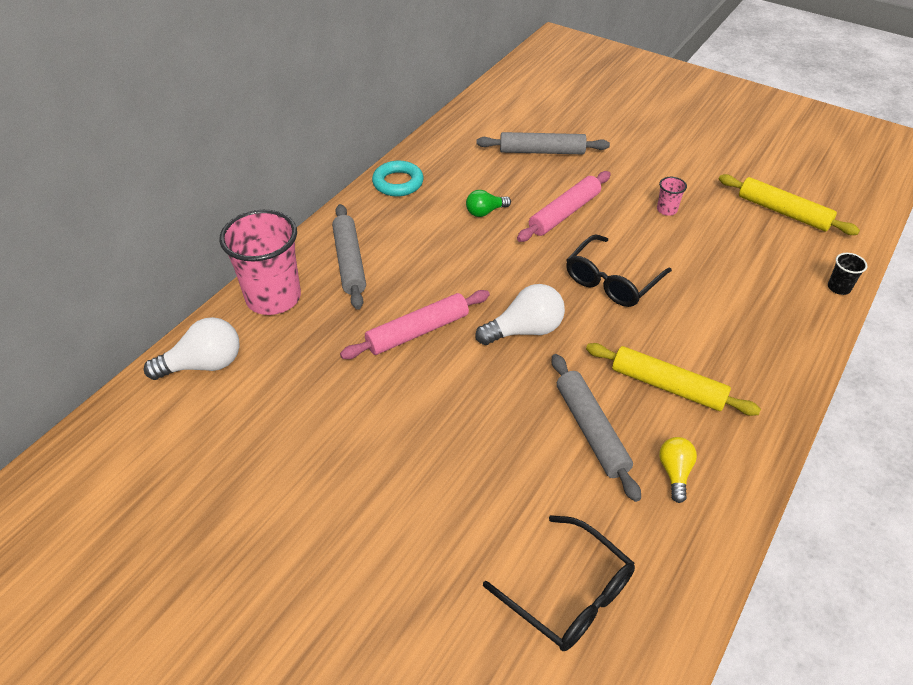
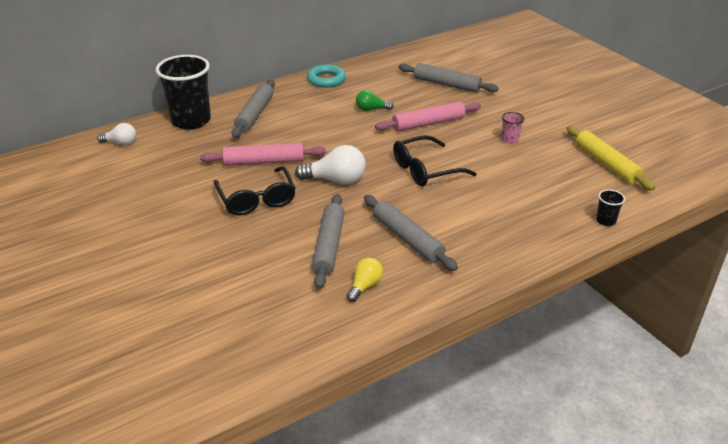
camera: 25 degrees right, 10 degrees down
white light bulb [144,317,240,380] -> white light bulb [97,123,136,145], size x0.61
pink cup [219,210,301,315] -> black cup [156,55,211,130]
black glasses [483,515,635,651] -> black glasses moved to [213,166,296,216]
yellow rolling pin [586,343,761,416] -> grey rolling pin [364,195,458,271]

